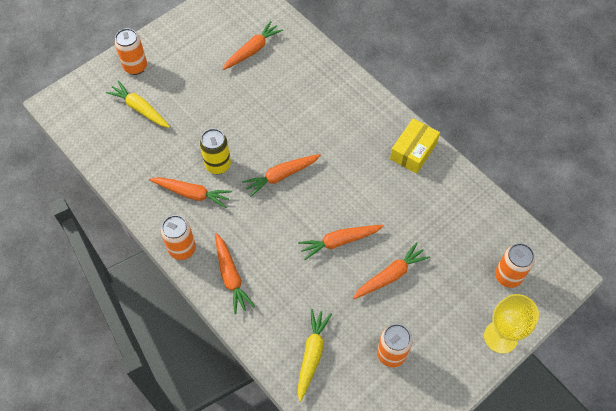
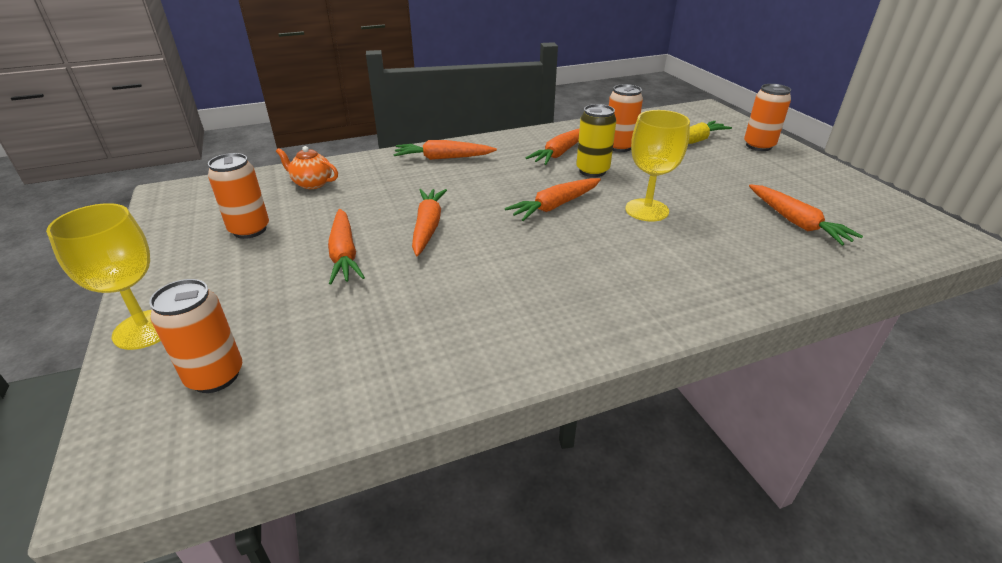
camera: 110 degrees right, 25 degrees down
orange can [161,215,196,260] -> orange can moved to [609,84,643,152]
orange carrot [242,154,321,197] -> orange carrot turned 120 degrees counterclockwise [505,178,601,221]
yellow carrot [297,309,332,402] -> orange teapot [276,146,338,189]
yellow box [390,119,440,173] -> none
none -> yellow goblet [625,110,690,222]

